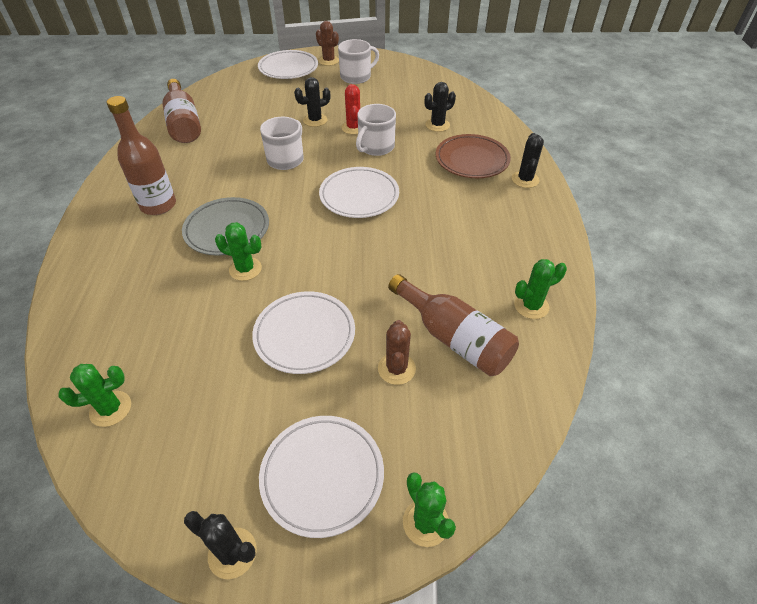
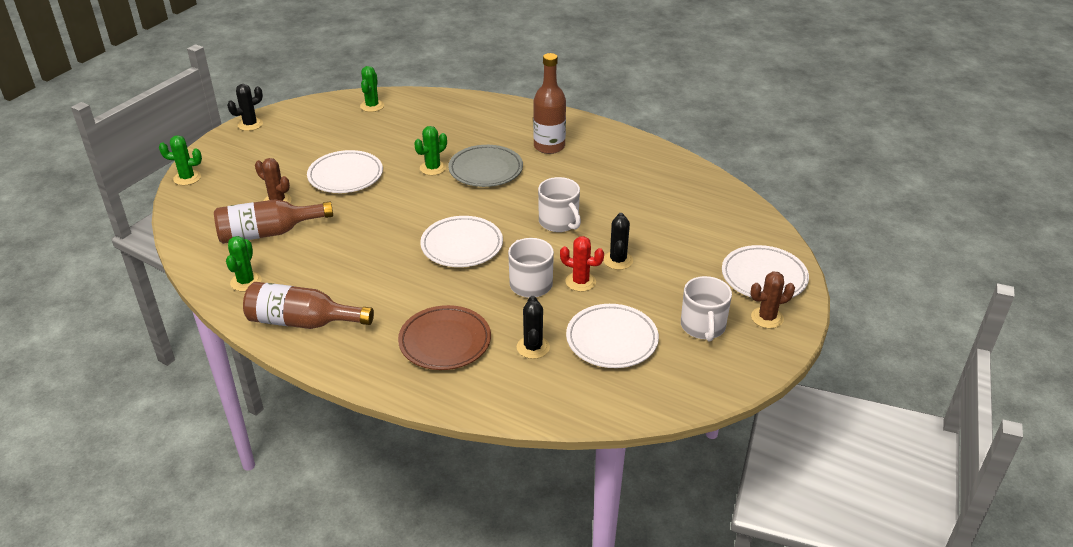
camera: 120 degrees right, 10 degrees down
brown bottle [162,79,201,143] -> brown bottle moved to [243,282,374,329]
white plate [259,416,384,538] -> white plate moved to [566,304,659,368]
black cactus [512,133,544,188] -> none

